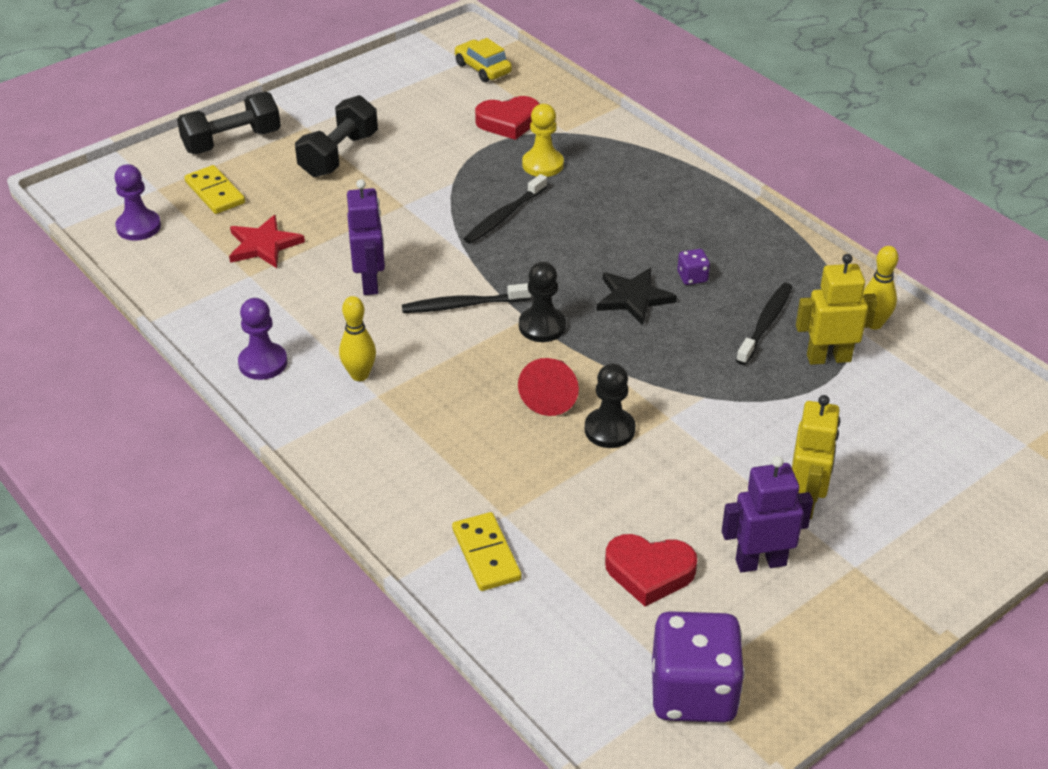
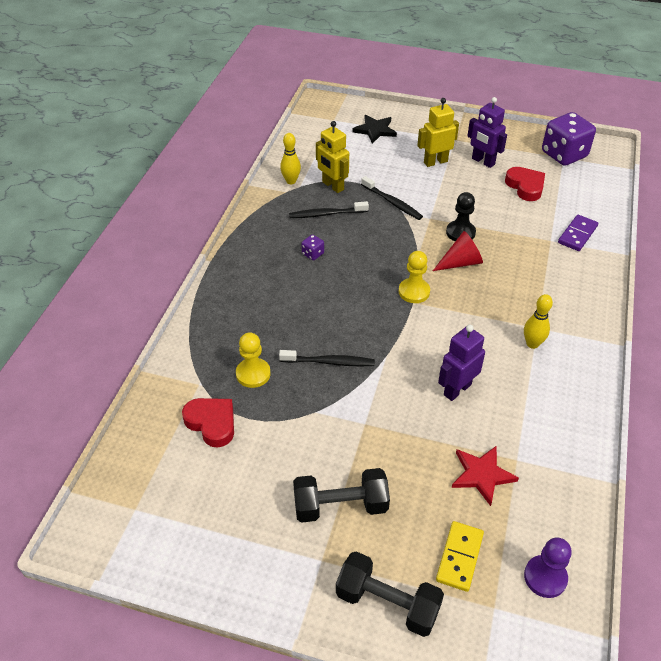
camera: 125 degrees left, 5 degrees up
purple pawn [238,298,287,380] -> none
black toothbrush [402,283,531,313] -> black toothbrush moved to [361,176,423,220]
yellow domino [452,512,522,591] -> purple domino [558,215,598,251]
yellow car [455,38,512,82] -> none
black pawn [519,262,566,342] -> yellow pawn [398,251,430,303]
black star [597,268,677,325] -> black star moved to [352,115,397,144]

